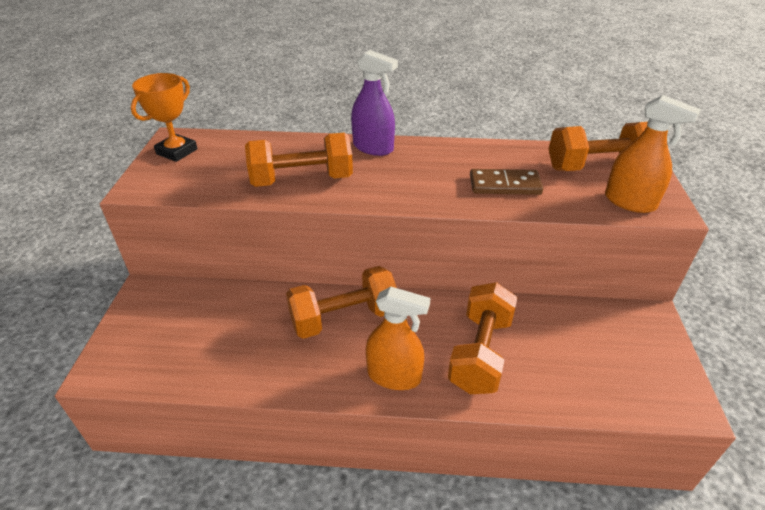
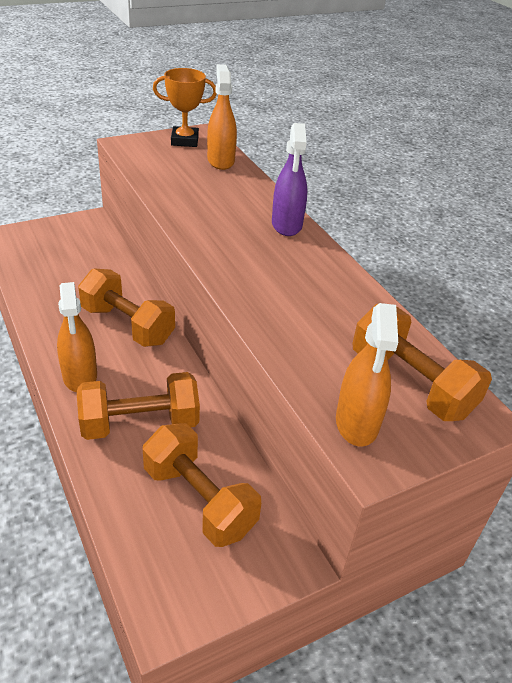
camera: 55 degrees right, 0 degrees up
orange dumbbell [245,133,353,187] -> orange dumbbell moved to [143,423,261,547]
brown domino [470,169,543,195] -> none
none -> orange spray bottle [207,64,237,170]

